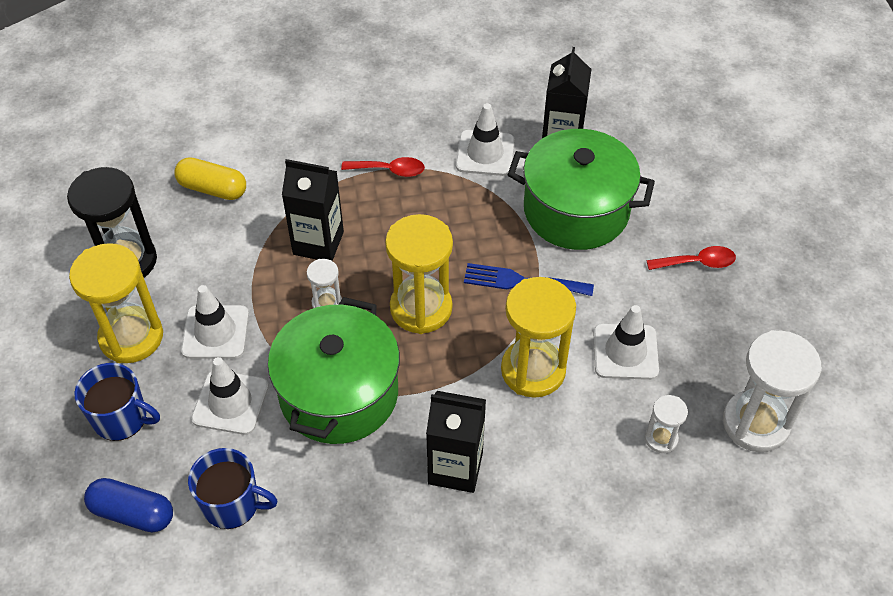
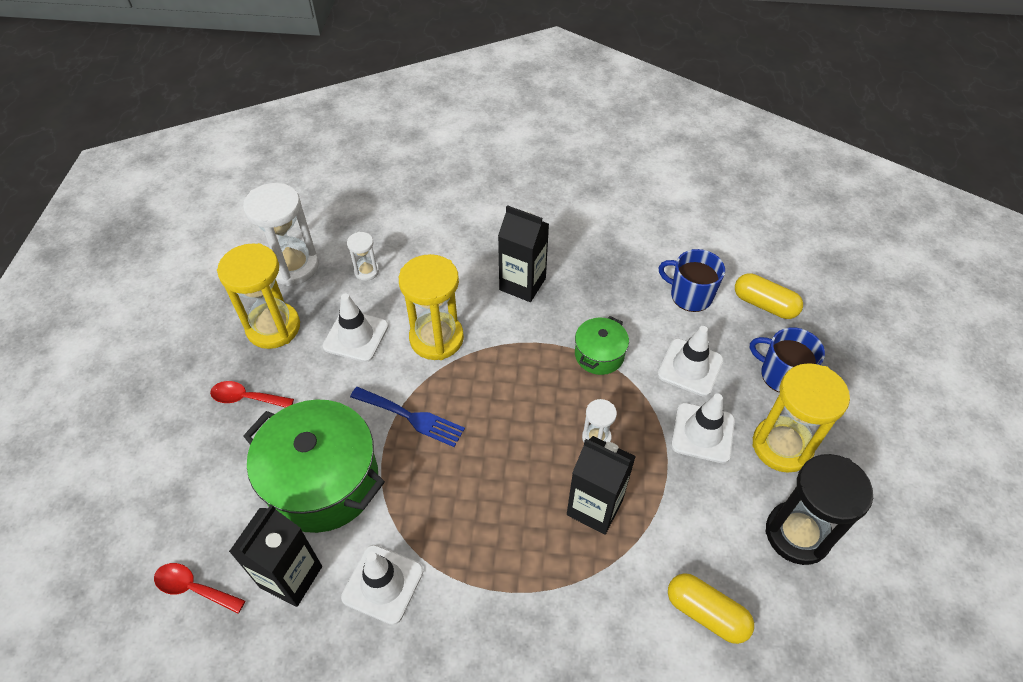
camera: 165 degrees left, 0 degrees up
blue capsule [84,478,173,532] -> yellow capsule [735,273,803,319]
green pot [268,297,400,444] -> green pot [575,316,629,375], size x0.50
red spoon [341,157,425,177] -> red spoon moved to [154,563,245,614]
yellow hourglass [385,214,453,334] -> yellow hourglass moved to [217,243,300,349]

